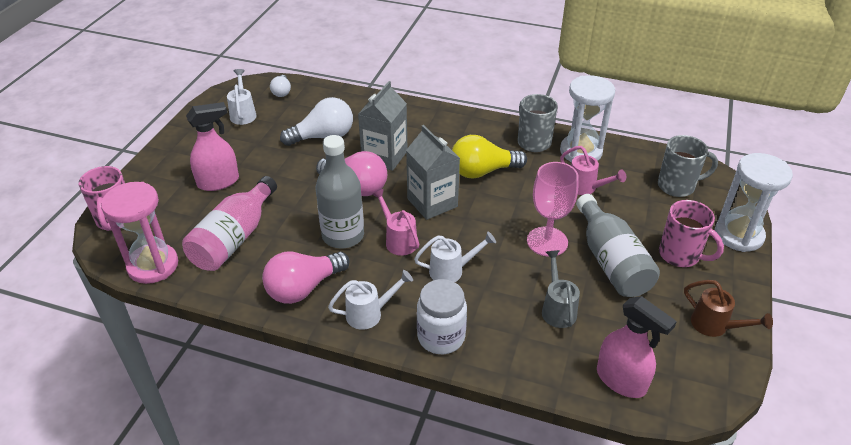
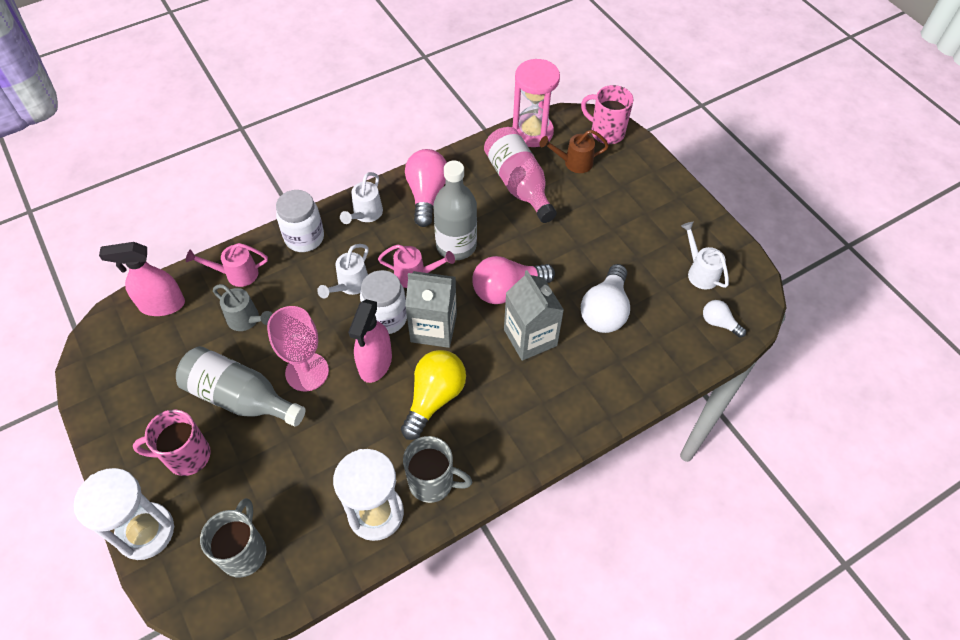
camera: 130 degrees right, 15 degrees up
pink spray bottle [186,102,239,191] -> pink spray bottle moved to [348,299,392,383]
white watering can [227,69,257,125] -> white watering can turned 150 degrees counterclockwise [681,222,729,290]
pink watering can [560,146,626,195] -> pink watering can moved to [186,243,268,287]
grey mug [658,135,718,197] -> grey mug turned 150 degrees clockwise [200,498,266,578]
brown watering can [684,280,773,337] -> brown watering can moved to [539,130,609,173]
none -> white jar [360,270,407,334]

